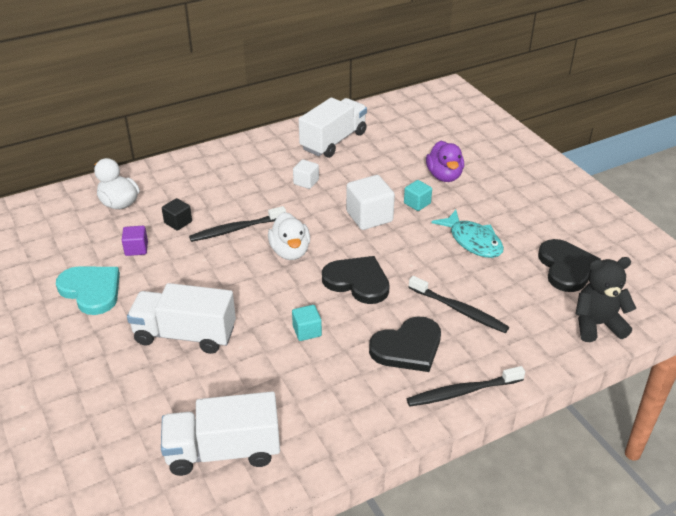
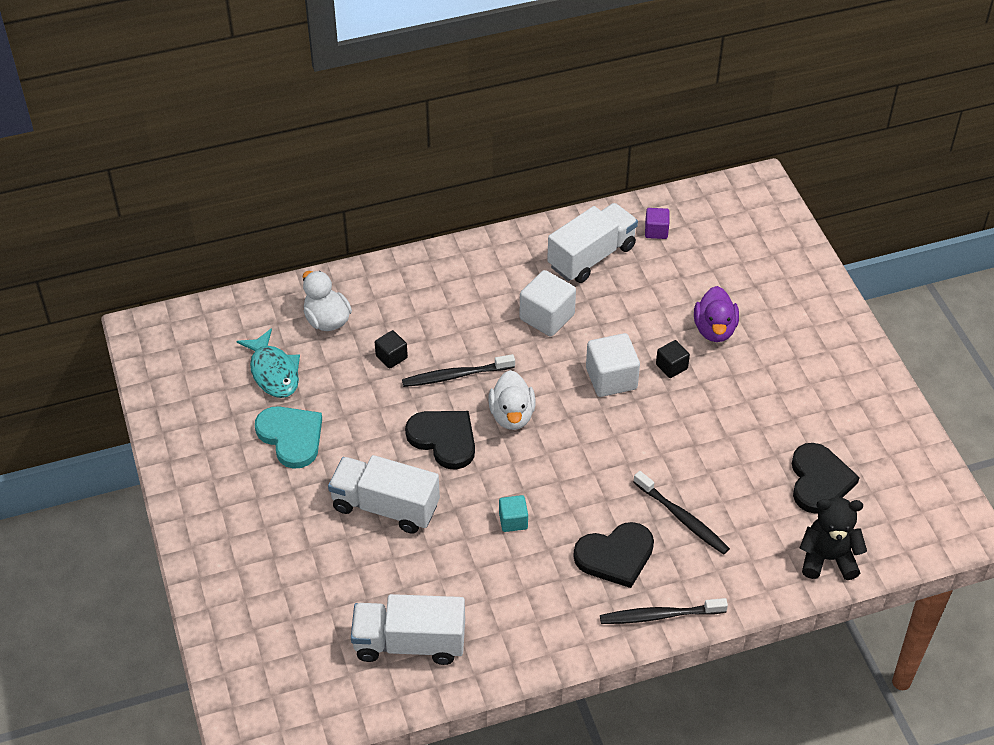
camera: 10 degrees right, 10 degrees up
purple cube [122,226,148,256] -> purple cube moved to [645,208,669,239]
white cube [293,159,319,189] -> white cube [520,270,576,336], size x1.77
black heart [322,256,390,304] -> black heart moved to [405,411,475,470]
turquoise cube [404,180,432,211] -> black cube [656,340,690,378]
turquoise fish [431,210,504,258] -> turquoise fish moved to [236,328,300,398]

